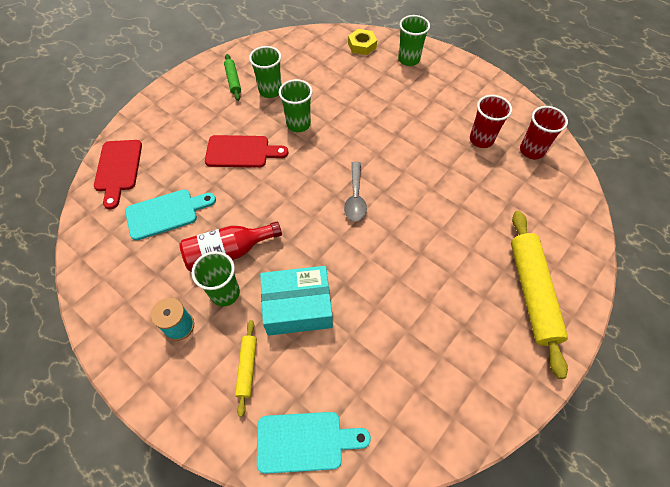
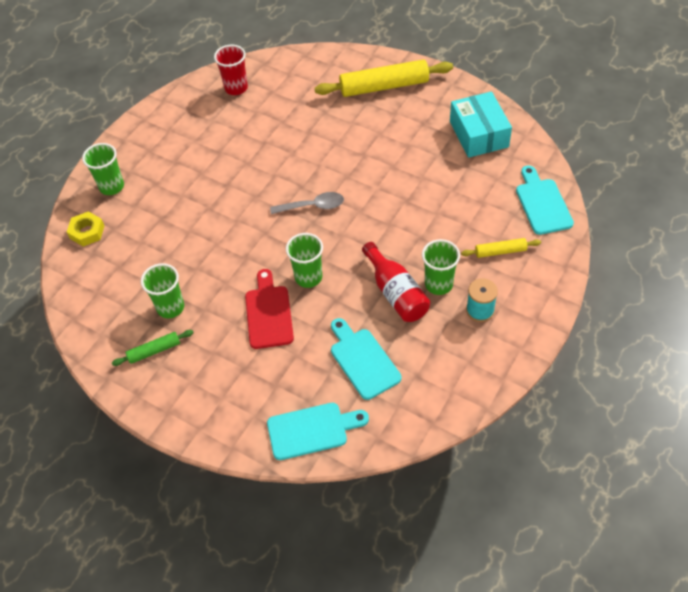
camera: 95 degrees left, 5 degrees down
red cutting board [94,140,142,209] -> turquoise cutting board [267,403,369,460]
turquoise box [260,266,333,336] -> turquoise box moved to [450,91,512,158]
green cup [279,79,313,132] -> green cup moved to [286,233,323,288]
red cup [470,95,512,148] -> none

